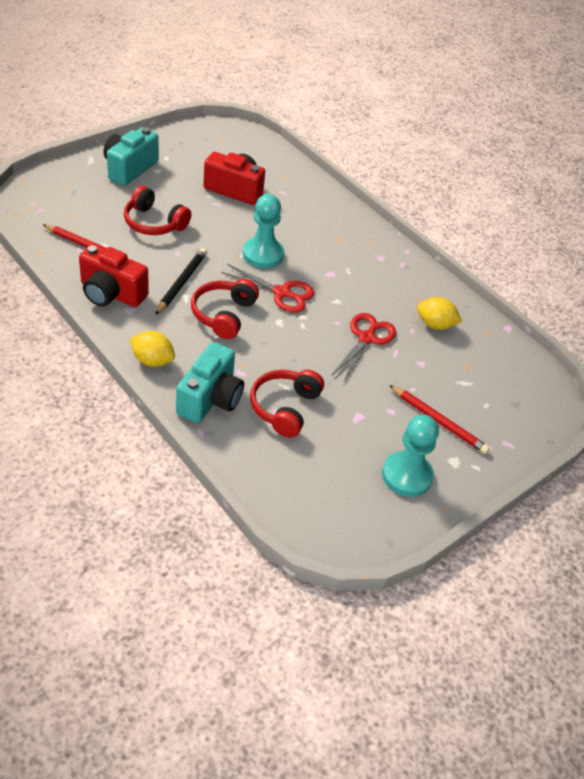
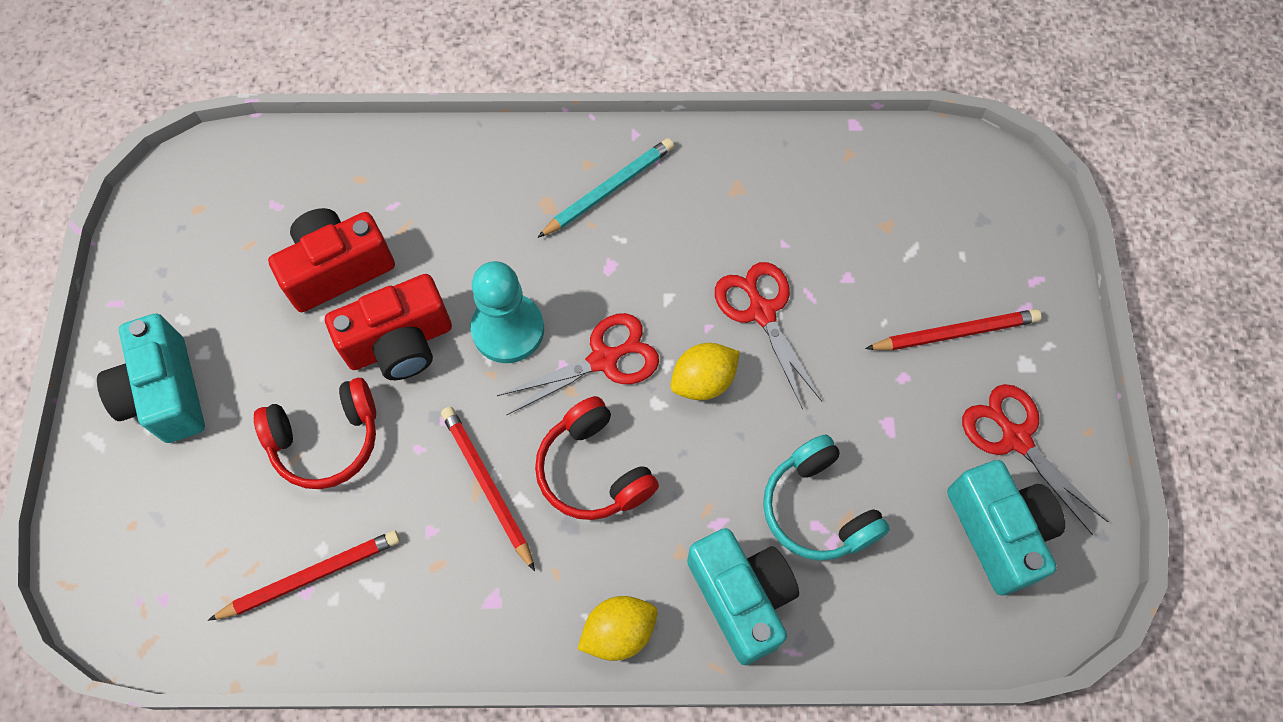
camera: 45 degrees left, 20 degrees up
red camera [79,244,149,307] -> red camera moved to [325,274,452,380]
black pencil [155,248,207,315] -> red pencil [441,407,535,571]
red headphones [250,370,324,438] -> turquoise headphones [763,434,890,561]
turquoise pawn [382,415,439,497] -> red scissors [962,384,1108,535]
yellow lemon [417,297,462,330] -> yellow lemon moved to [671,343,740,400]
none -> turquoise pencil [537,138,674,238]
none -> turquoise camera [947,460,1065,596]

